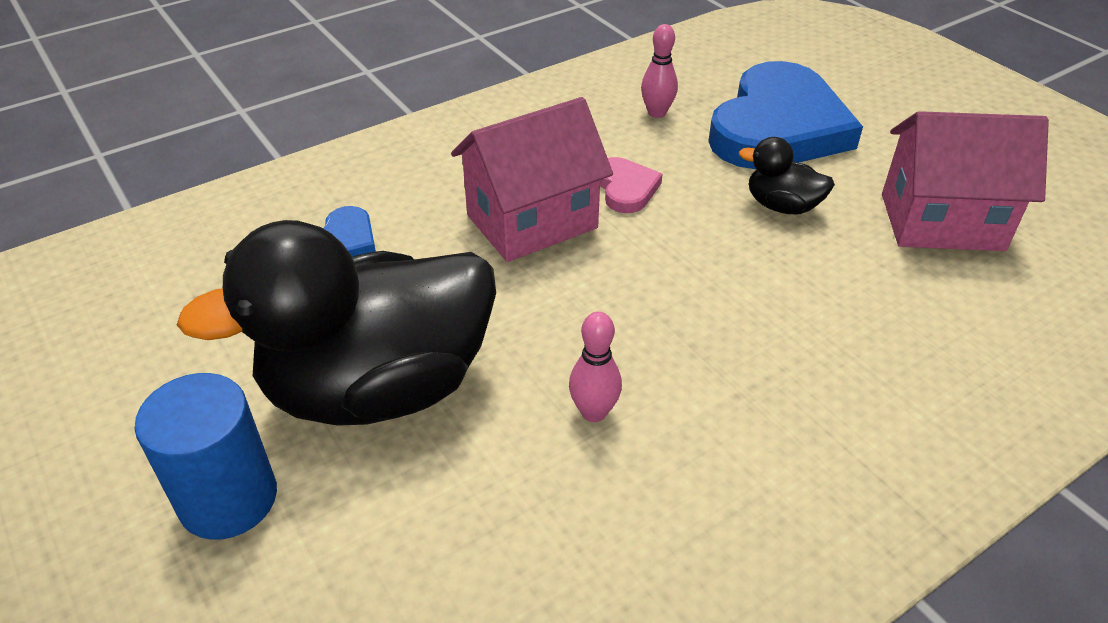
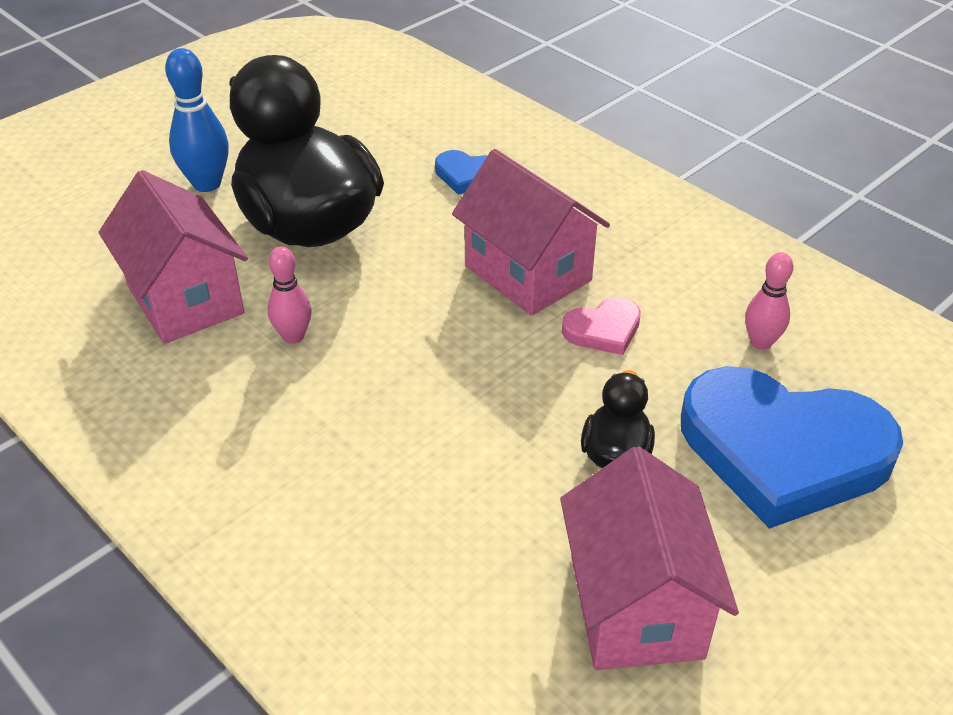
camera: 80 degrees right, 0 degrees up
blue cylinder [135,373,277,540] -> blue bowling pin [165,48,229,192]
none -> pink house [99,170,248,344]

